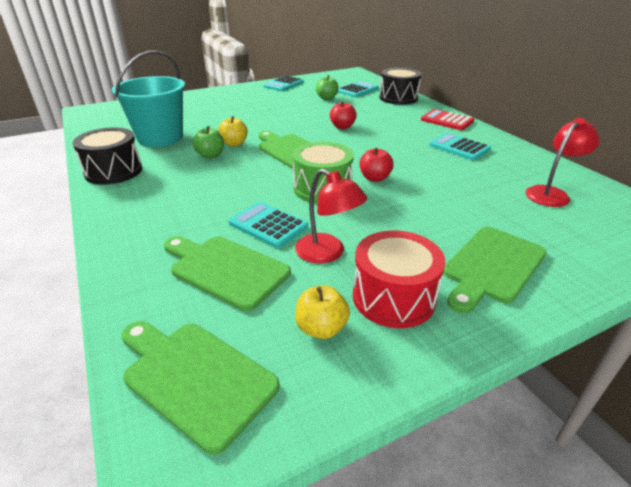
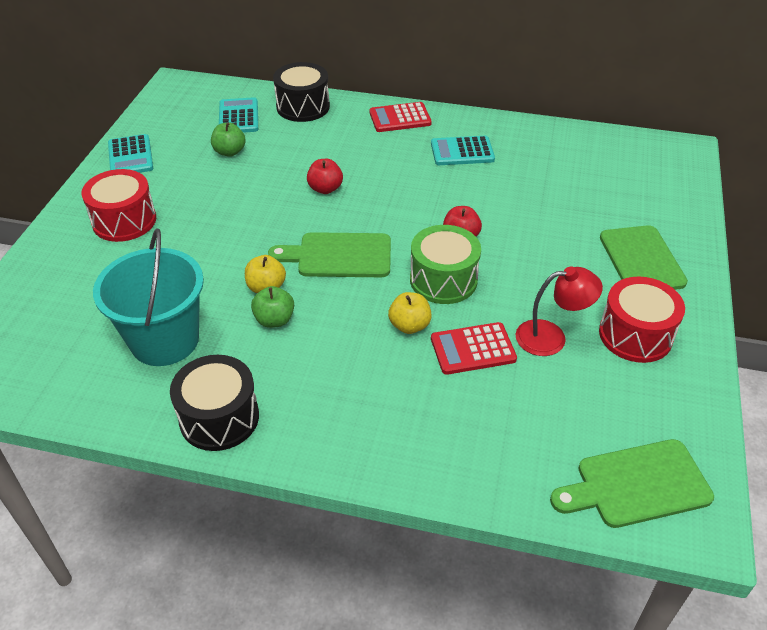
camera: 50 degrees left, 10 degrees up
green cutting board [164,236,291,311] -> none
turquoise calculator [229,202,308,248] -> red calculator [431,322,517,375]
yellow apple [295,285,350,339] -> yellow apple moved to [388,292,432,334]
red lamp [525,118,599,207] -> none
none -> red drum [81,169,156,242]

